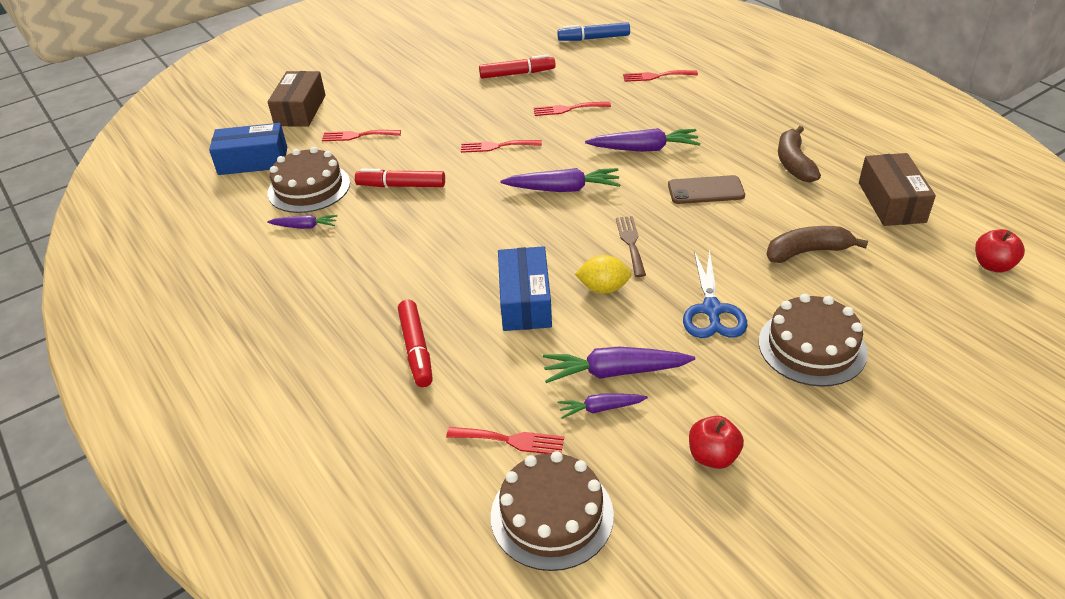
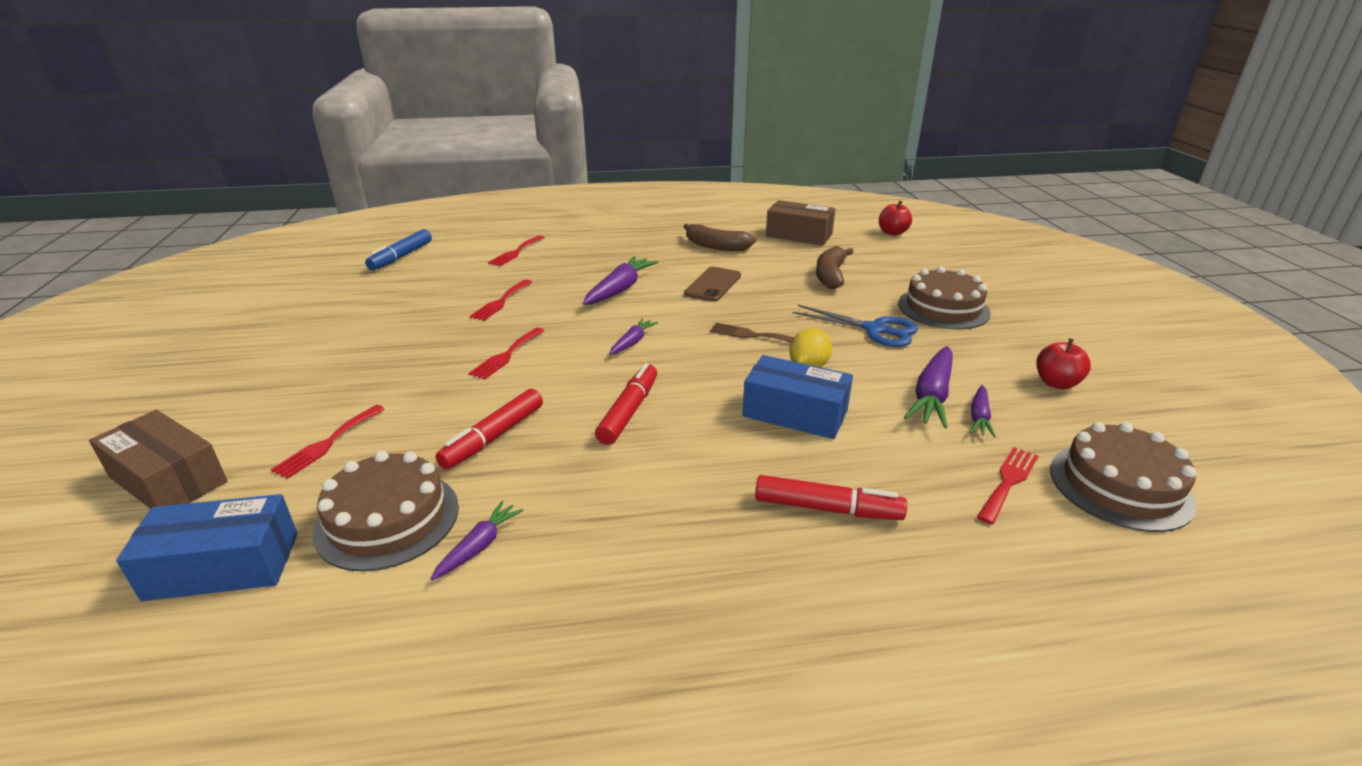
camera: 65 degrees left, 10 degrees down
blue box [209,123,287,175] -> blue box turned 60 degrees clockwise [116,494,298,601]
red marker [479,54,555,79] -> red marker moved to [595,363,657,445]
purple carrot [500,168,621,192] -> purple carrot [609,318,658,355], size x0.57

